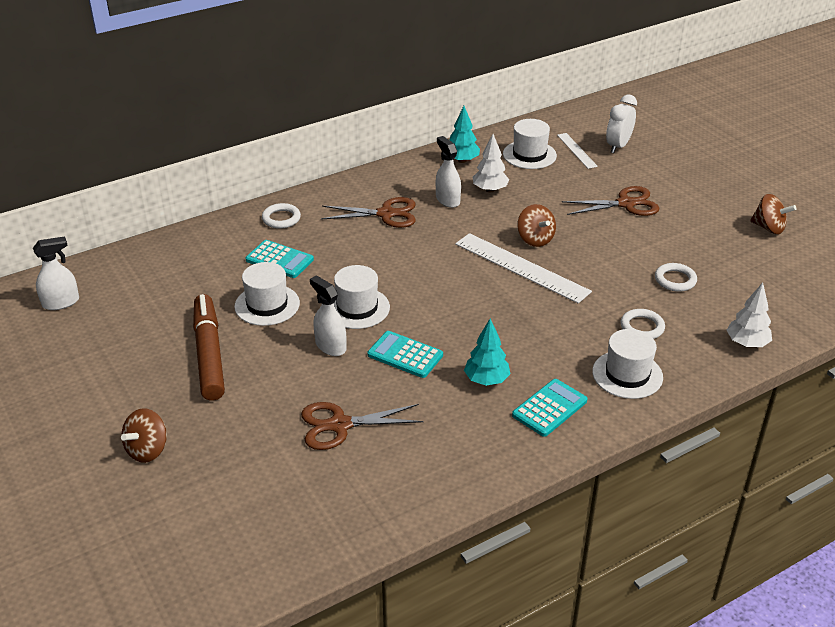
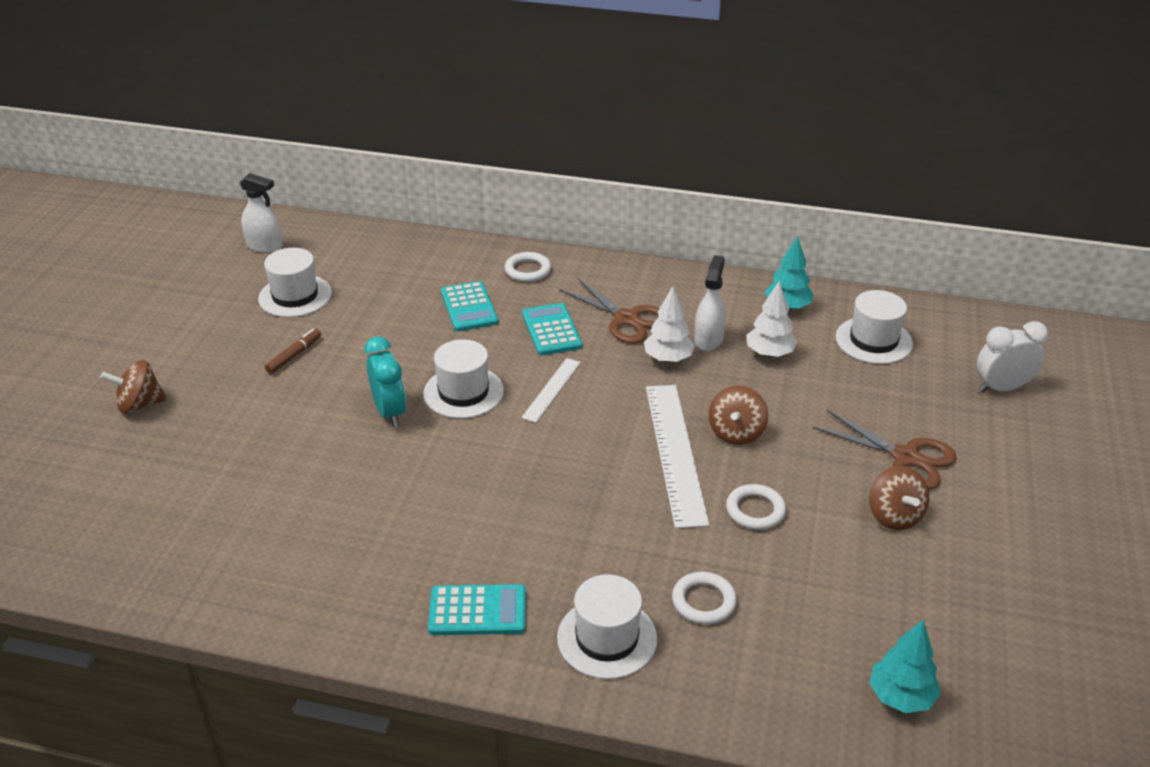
camera: 45 degrees right, 0 degrees up
brown marker [193,294,225,401] -> brown marker [265,328,321,374], size x0.45
white hat [234,262,300,326] -> white hat moved to [258,248,332,317]
brown scissors [301,402,424,450] -> none
white spray bottle [310,275,347,356] -> turquoise clock [365,336,406,427]
turquoise calculator [368,331,443,378] -> turquoise calculator moved to [522,303,582,355]
turquoise tree [464,318,510,386] -> turquoise tree moved to [869,620,941,713]
white ruler [557,133,598,169] -> white ruler moved to [521,358,581,423]
white ring [655,263,697,292] -> white ring moved to [726,484,786,530]
white tree [727,283,772,347] -> white tree moved to [644,286,695,363]
brown spinning top [750,194,796,234] -> brown spinning top moved to [869,466,929,530]

